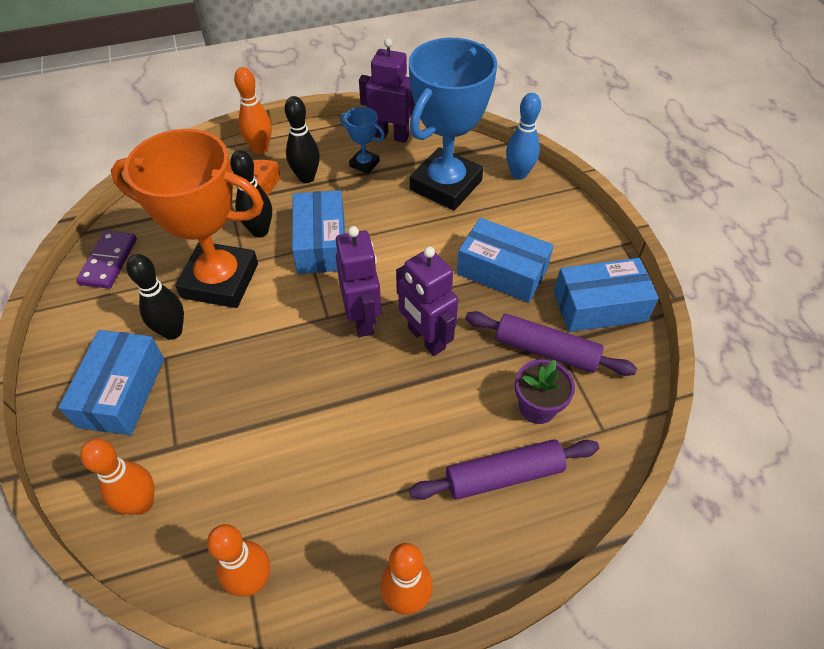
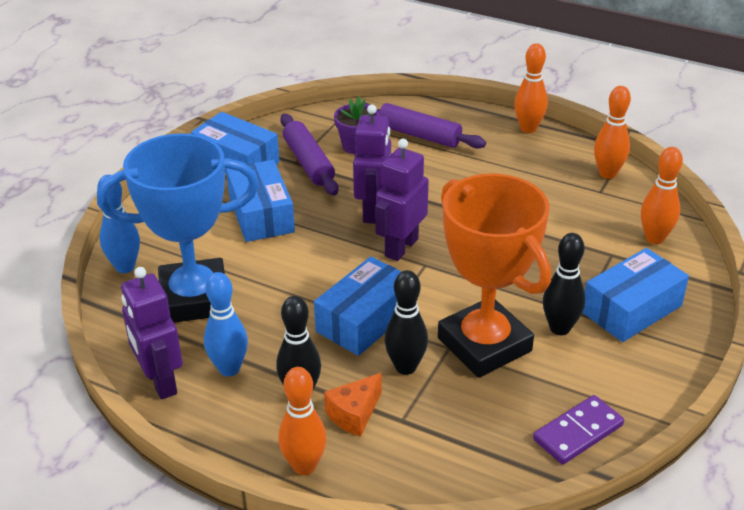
camera: 135 degrees left, 15 degrees down
blue trophy [340,107,385,174] -> blue bowling pin [204,272,248,376]

